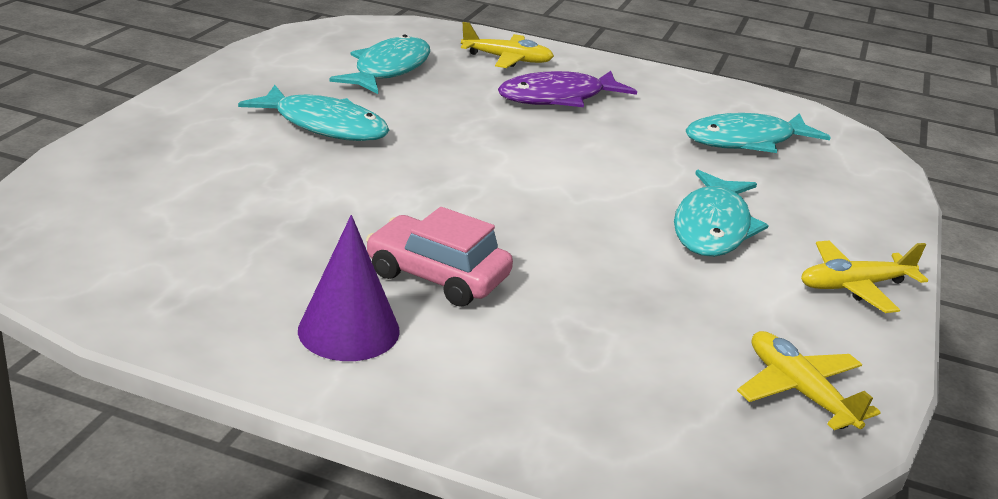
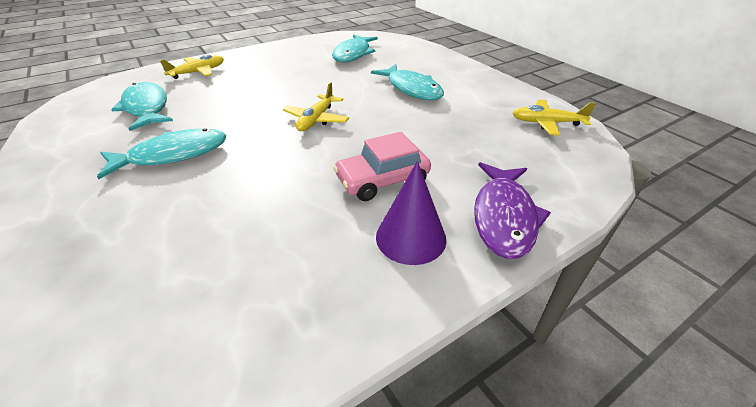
camera: 50 degrees left, 10 degrees up
purple fish [498,71,637,107] -> purple fish moved to [474,162,551,259]
yellow plane [801,241,928,313] -> yellow plane moved to [283,82,349,131]

